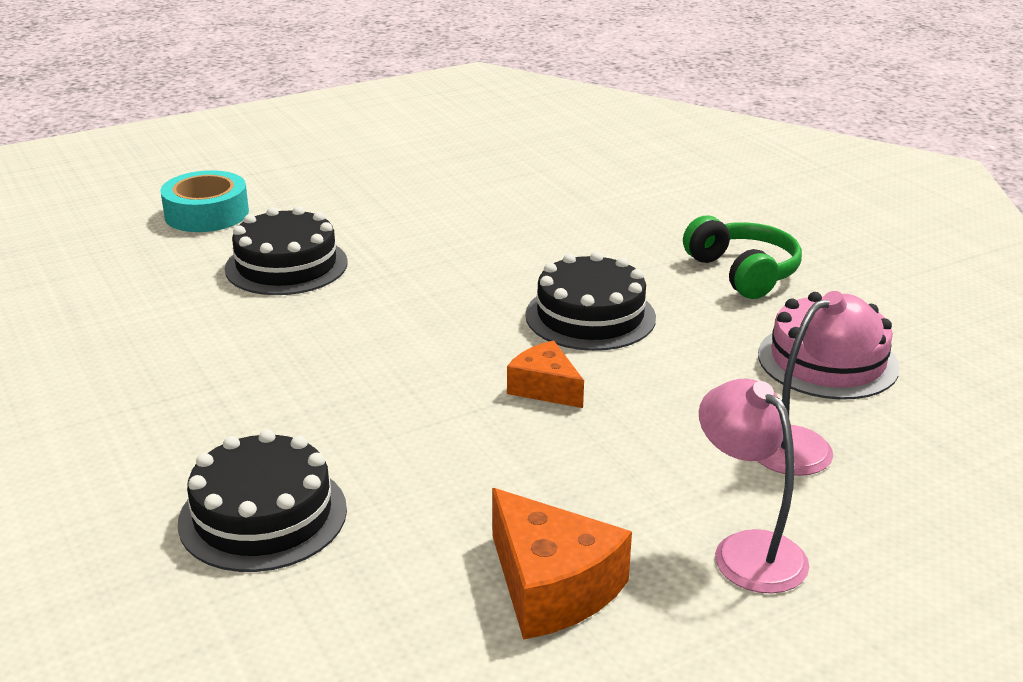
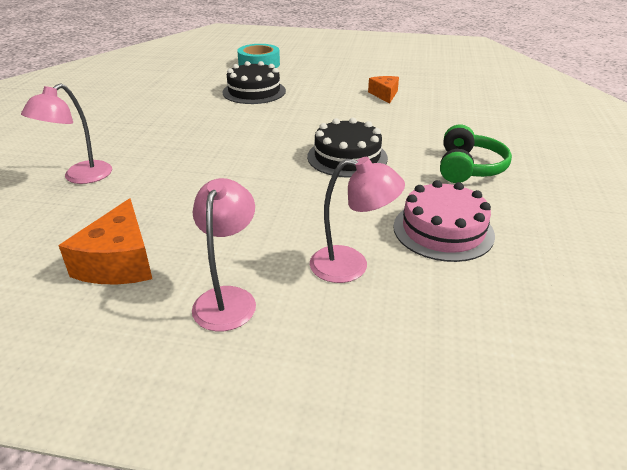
camera: 40 degrees right, 5 degrees up
black cake [178,429,347,572] -> pink lamp [21,83,112,184]
orange cheese [507,340,584,408] -> orange cheese moved to [368,76,399,104]

